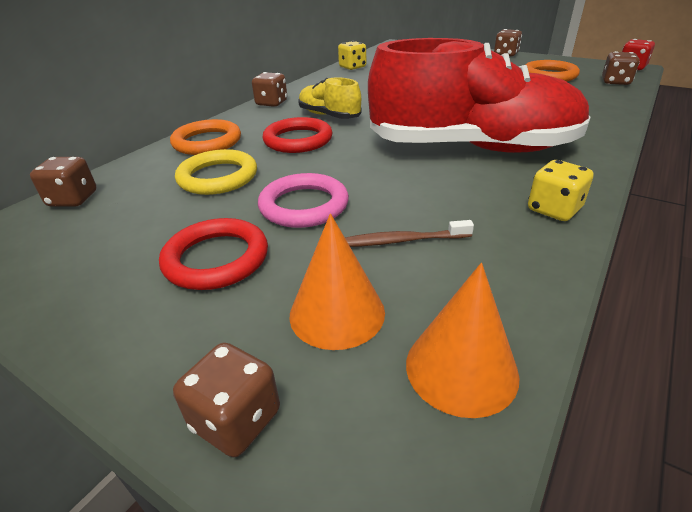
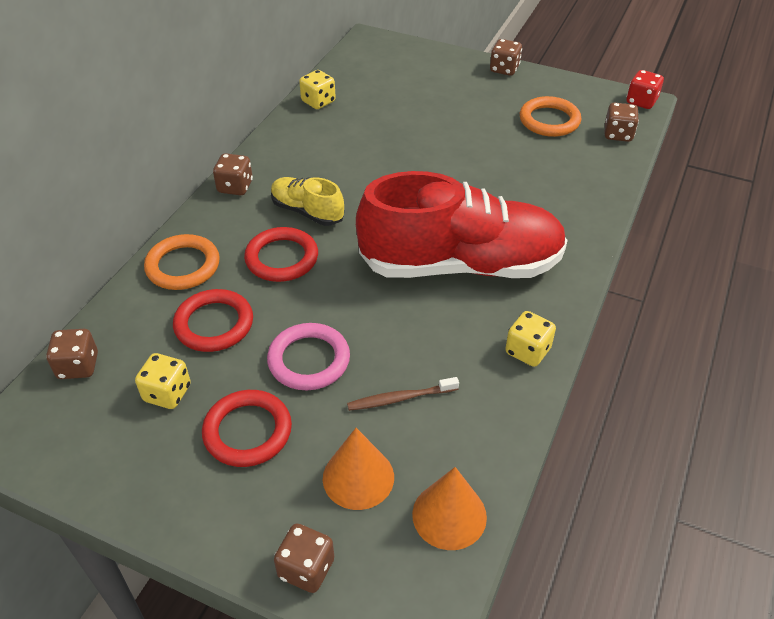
camera: 10 degrees left, 10 degrees up
yellow ring [175,149,257,195] -> red ring [173,289,253,352]
none -> yellow dice [135,353,191,409]

